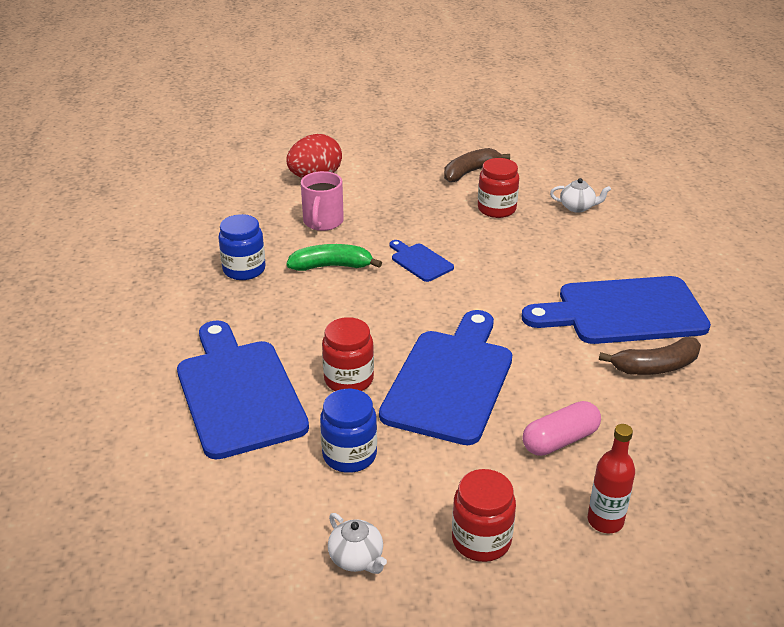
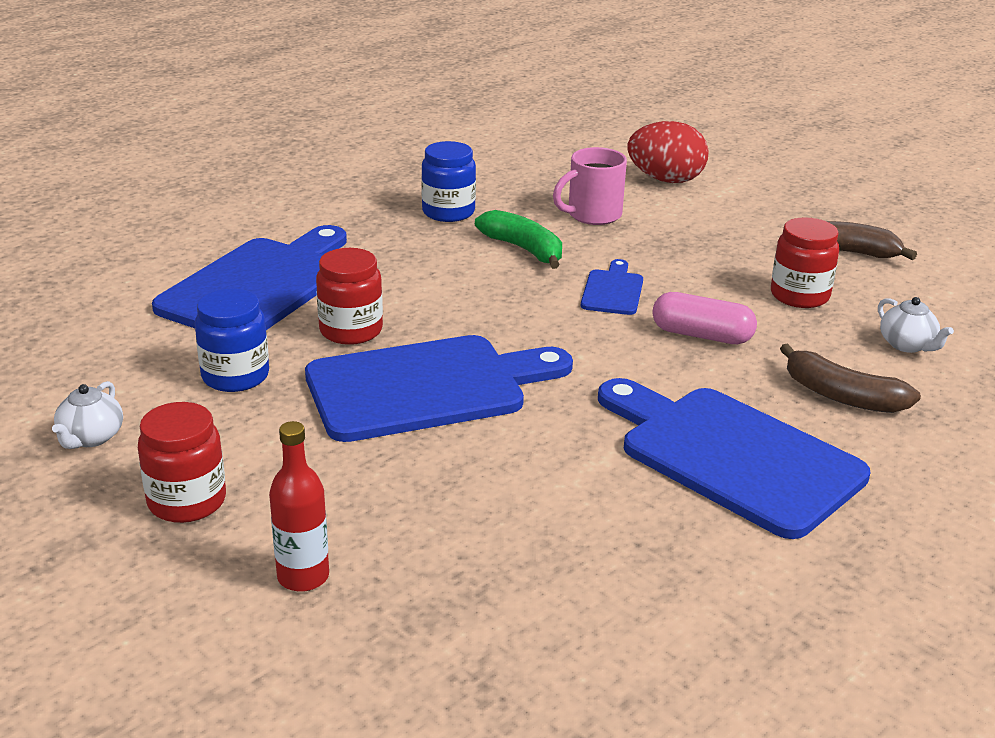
camera: 50 degrees right, 5 degrees down
pink capsule [523,401,601,456] -> pink capsule moved to [652,292,757,344]
brown banana [599,337,701,375] -> brown banana moved to [780,343,921,413]

